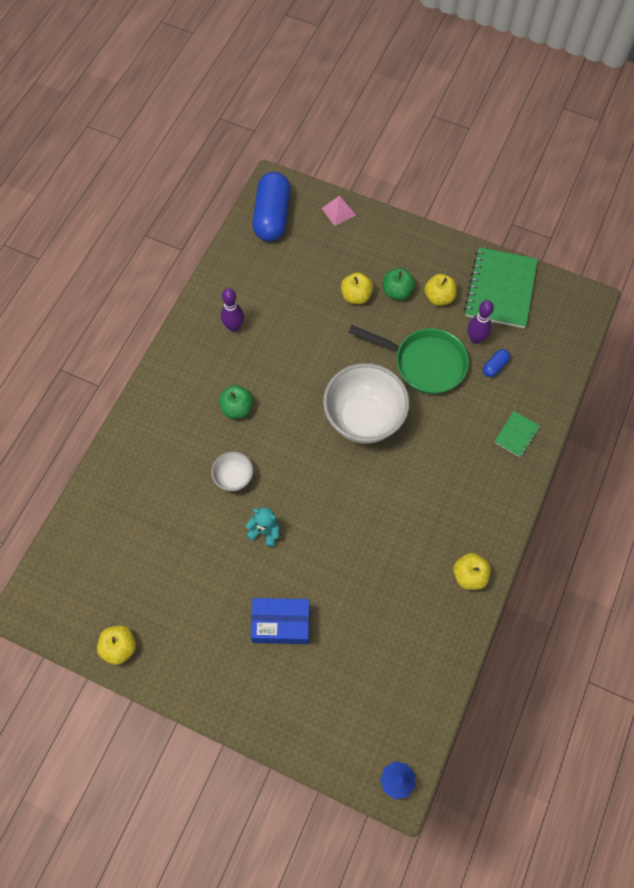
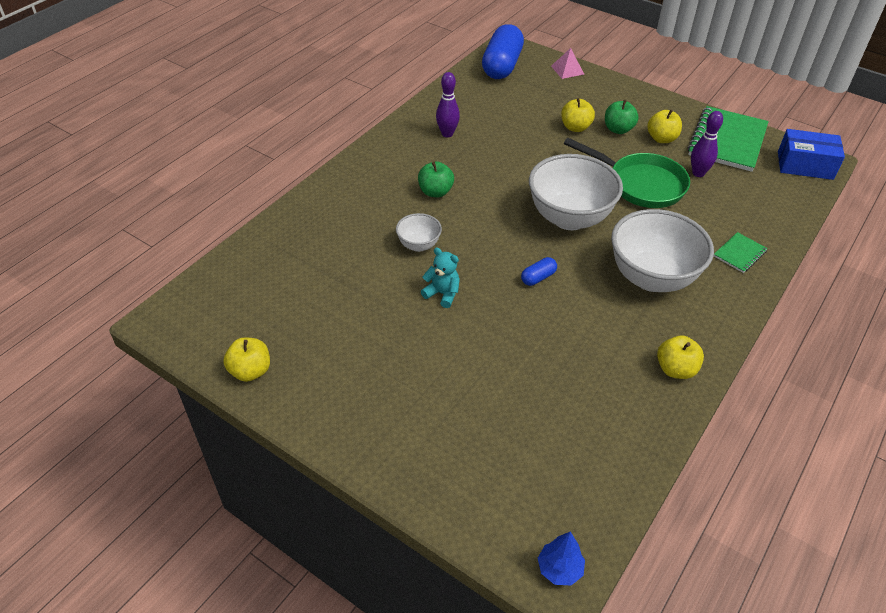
camera: 10 degrees right, 20 degrees down
blue box [251,598,310,644] -> blue box moved to [778,129,845,180]
blue capsule [483,349,510,377] -> blue capsule moved to [521,257,557,286]
none -> white bowl [611,209,714,292]

